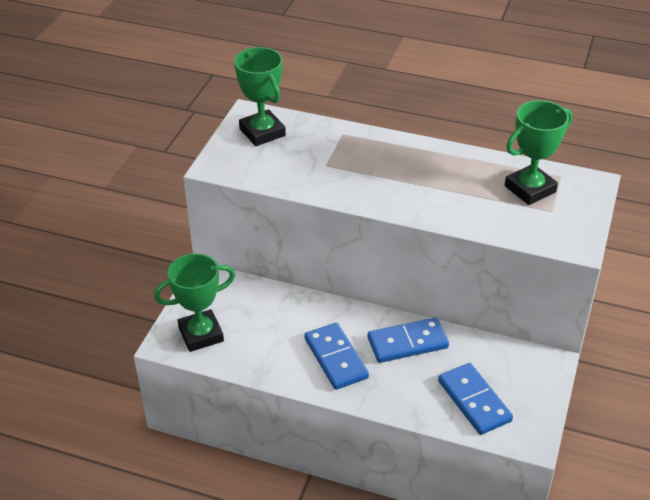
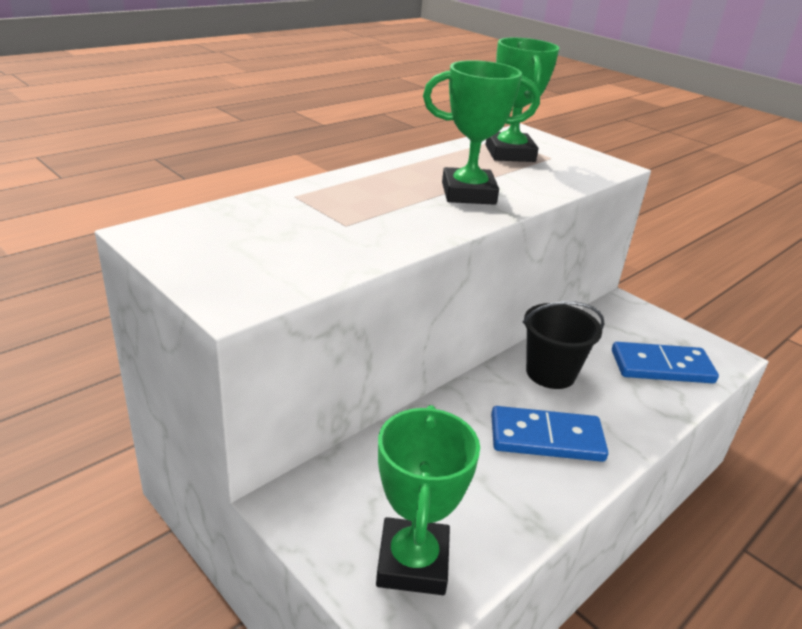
camera: 65 degrees left, 10 degrees down
green trophy [234,47,286,146] -> green trophy moved to [423,60,540,205]
blue domino [368,318,449,363] -> black bucket [523,301,604,389]

